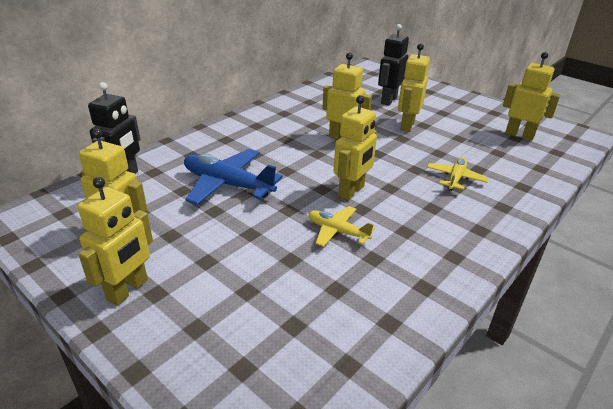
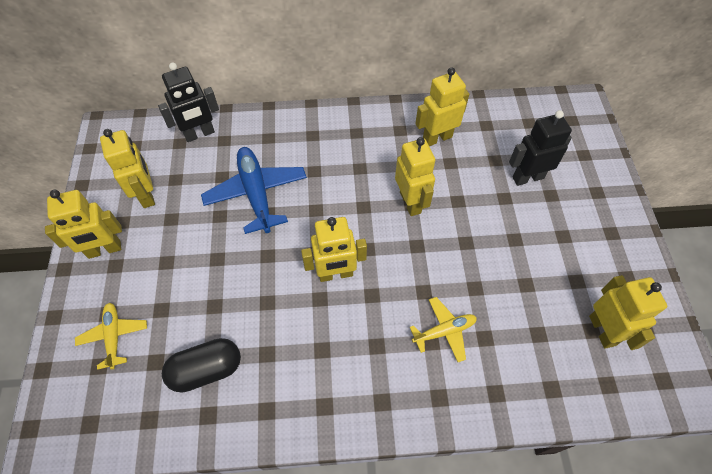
camera: 45 degrees right, 25 degrees up
yellow plane [308,206,375,247] -> yellow plane moved to [75,303,147,370]
yellow robot [398,43,430,132] -> yellow robot moved to [415,67,469,146]
none -> black capsule [162,338,241,393]

